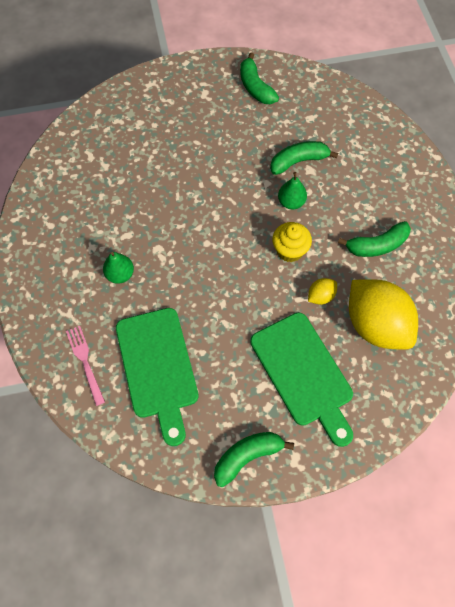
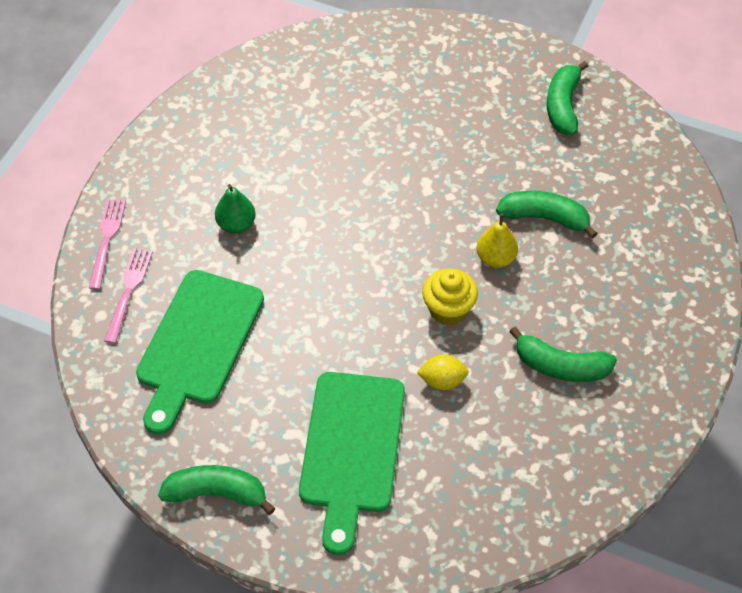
camera: 35 degrees right, 10 degrees down
green pear [278,172,307,209] -> yellow pear [477,214,518,268]
yellow lemon [349,280,418,350] -> none
none -> pink fork [89,199,126,290]

